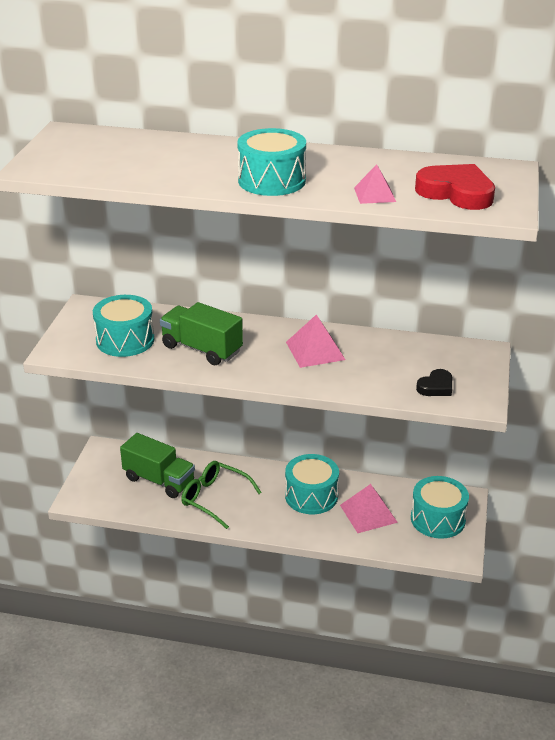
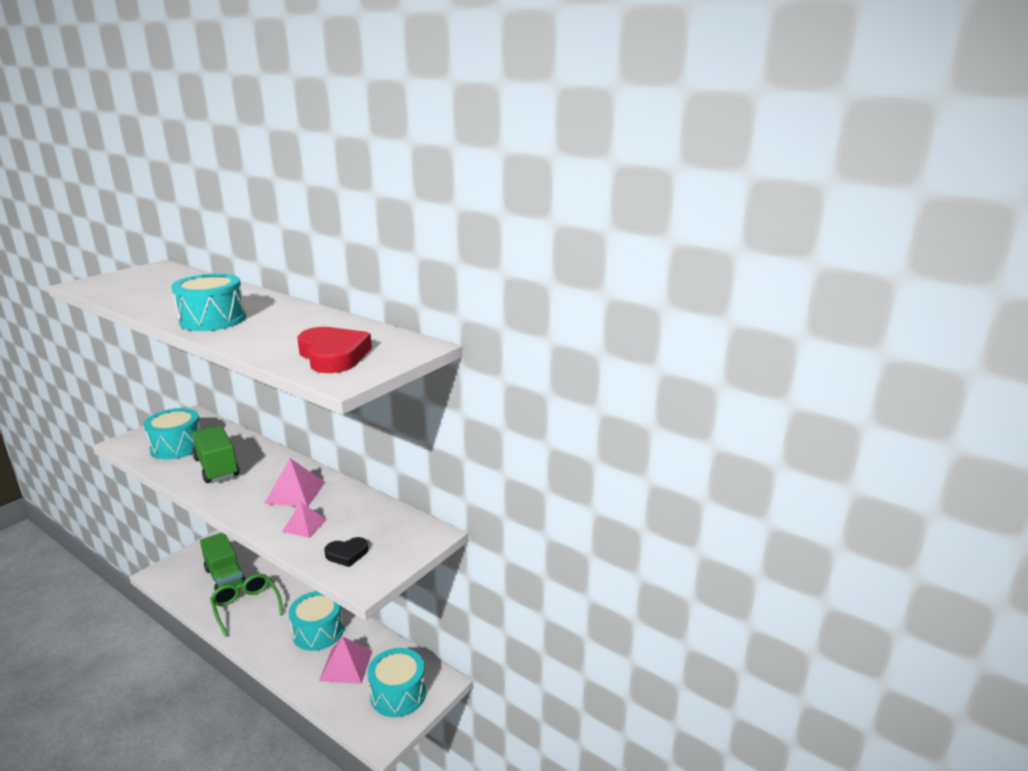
camera: 25 degrees right, 10 degrees down
pink pyramid [354,164,396,204] -> pink pyramid moved to [282,502,326,538]

